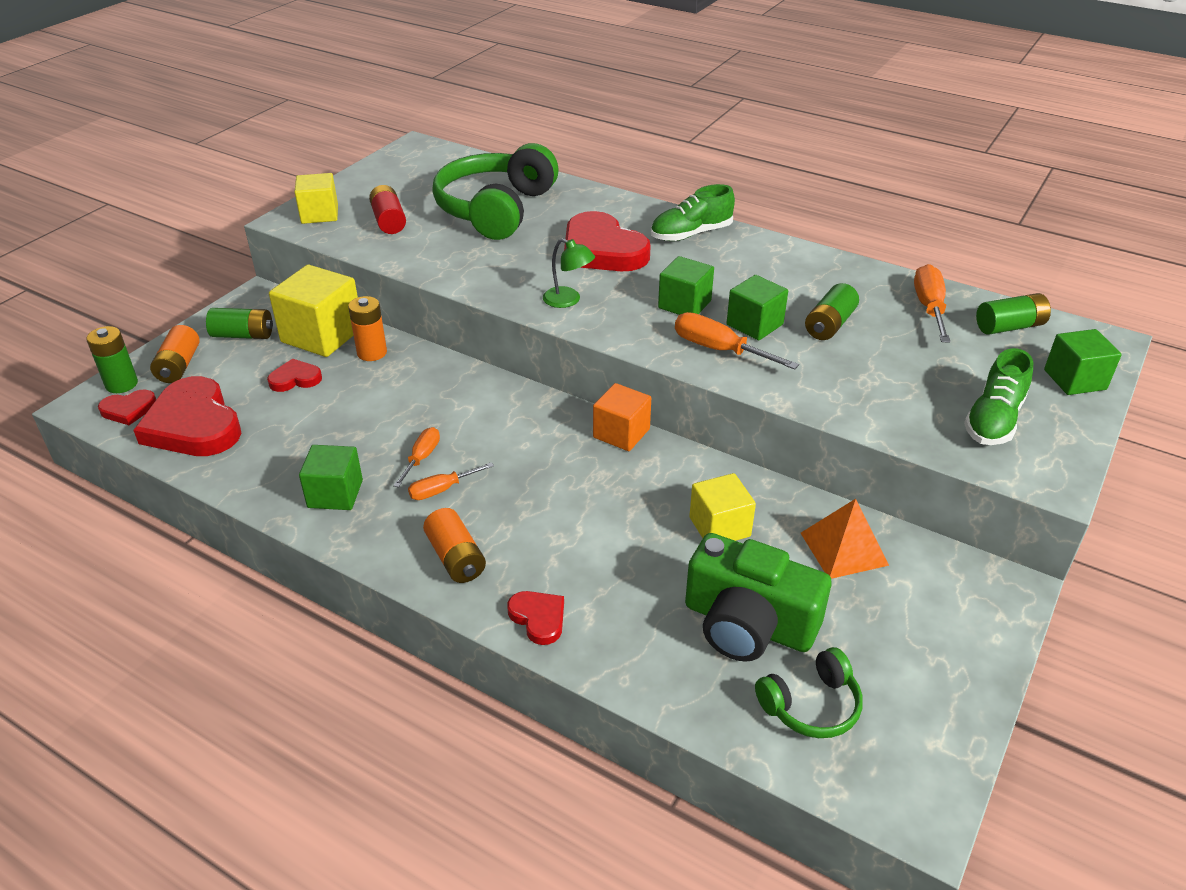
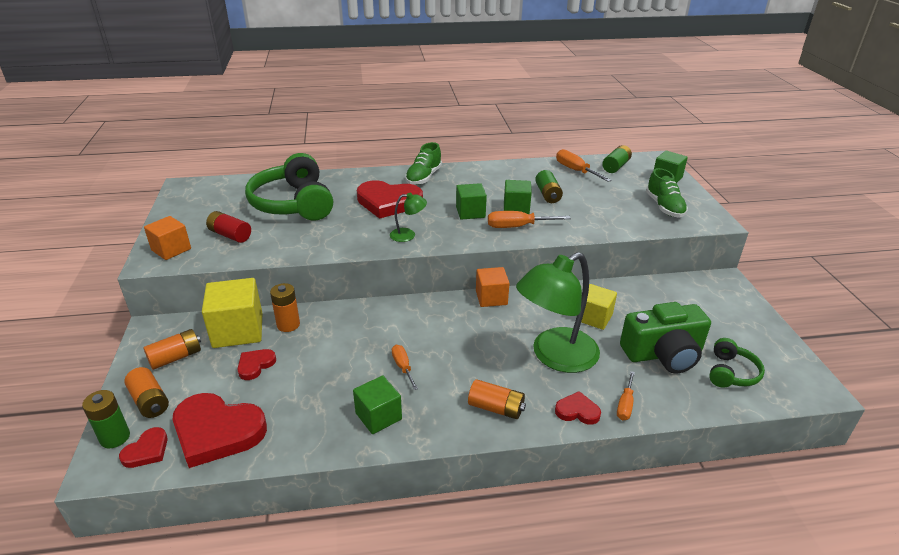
camera: 40 degrees left, 5 degrees down
green battery [206,308,273,339] -> orange battery [143,329,201,370]
yellow cube [295,173,338,224] -> orange cube [144,216,191,260]
orange screwdriver [408,462,494,500] -> orange screwdriver moved to [617,371,635,420]
orange pyramid [801,499,889,579] -> none
none -> green lamp [516,252,600,373]

